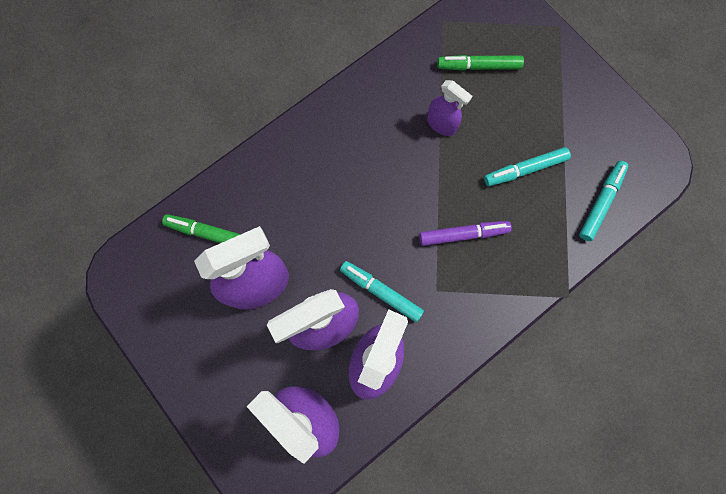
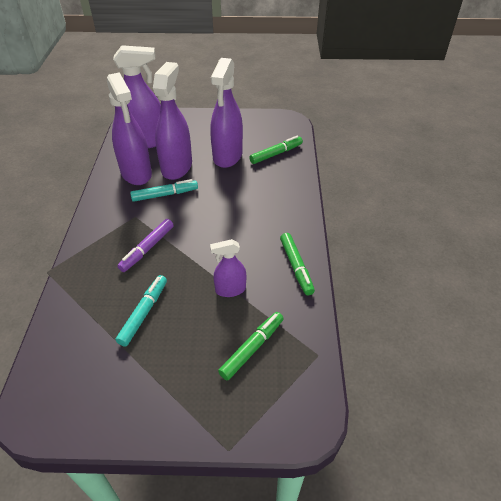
camera: 130 degrees right, 30 degrees down
turquoise marker [579,161,628,241] -> none
none -> green marker [280,233,315,295]

